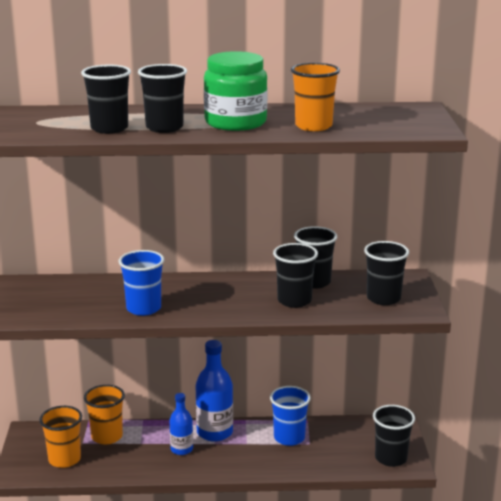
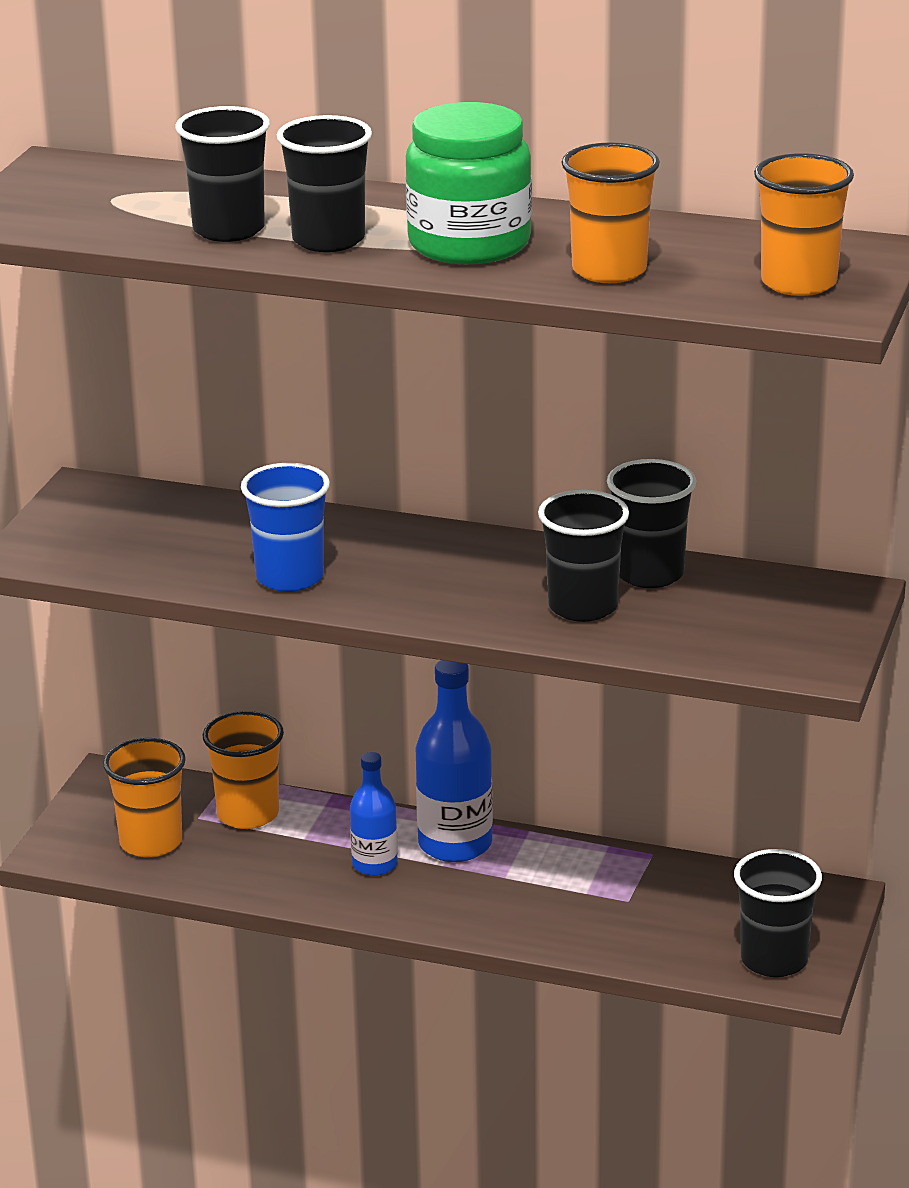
camera: 20 degrees right, 5 degrees up
blue cup [270,386,311,446] -> none
black cup [364,241,409,305] -> none
none -> orange cup [754,153,854,296]

